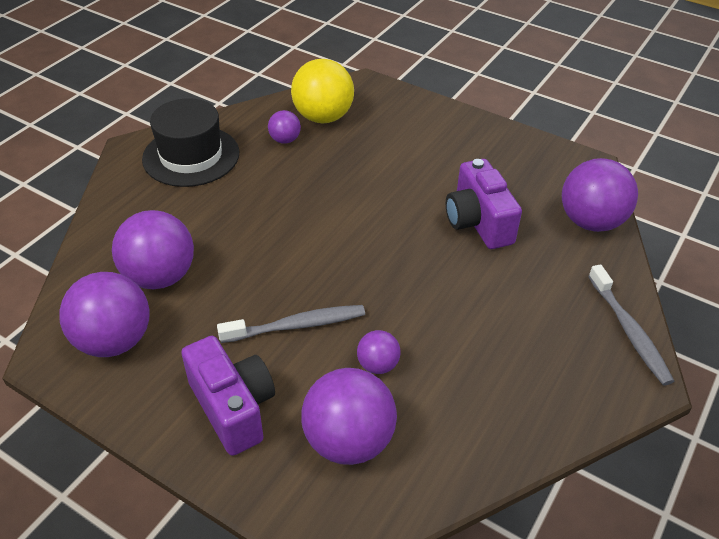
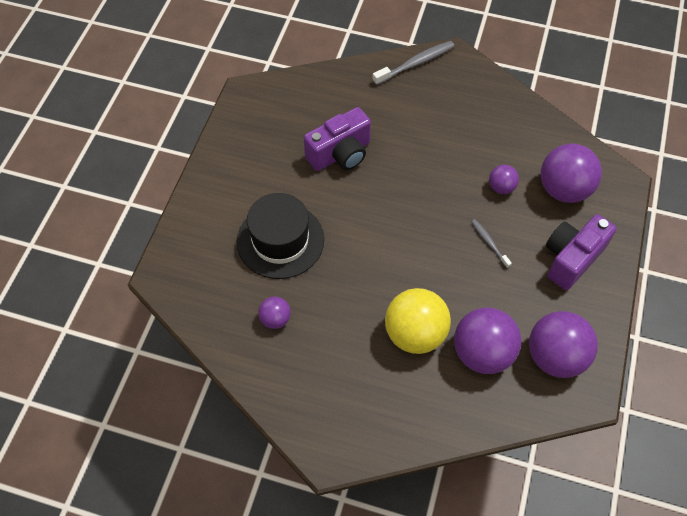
camera: 105 degrees left, 15 degrees up
black hat [142,98,239,187] -> black hat moved to [237,193,324,279]
grey toothbrush [217,305,365,343] -> grey toothbrush [471,219,512,268], size x0.57
yellow ball [291,59,354,123] -> yellow ball moved to [385,288,451,354]
purple ball [562,158,638,232] -> none

